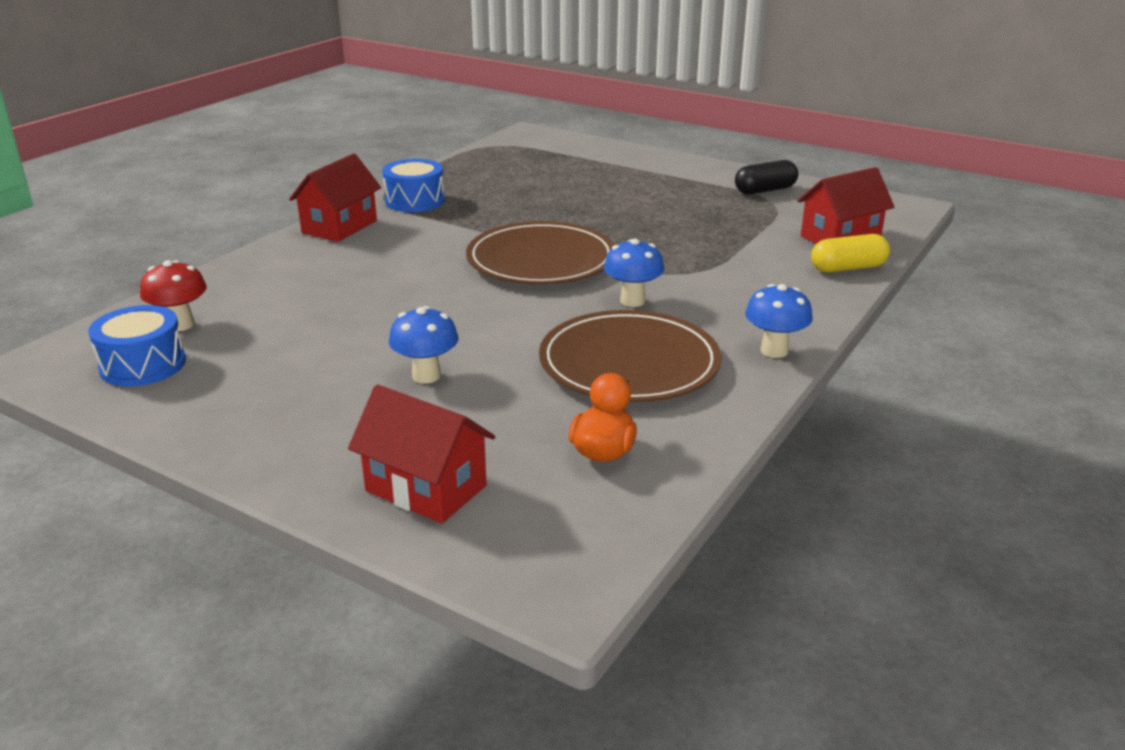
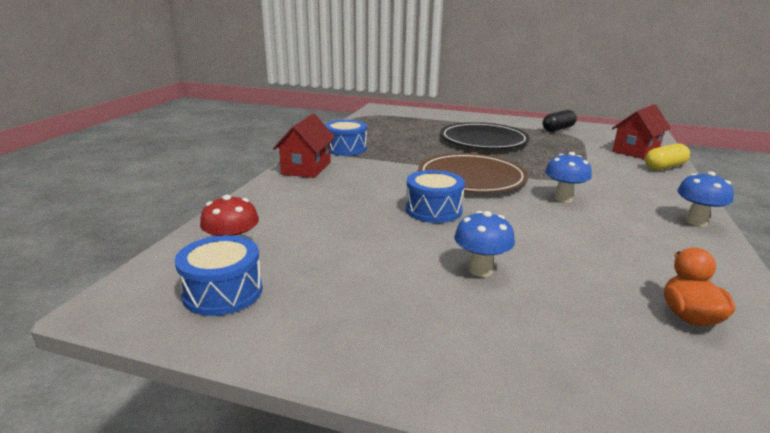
camera: 15 degrees left, 5 degrees down
red house [348,385,495,524] -> none
brown plate [539,310,722,402] -> none
none -> blue drum [406,170,465,223]
none -> black plate [440,122,530,149]

